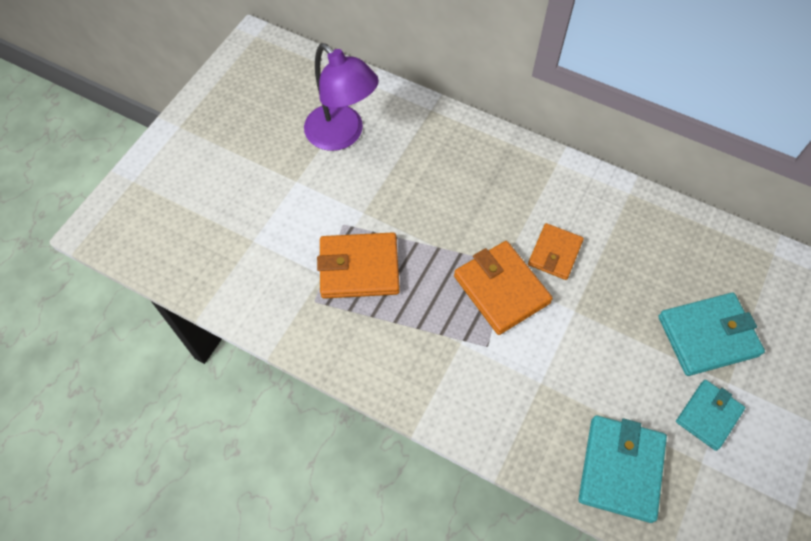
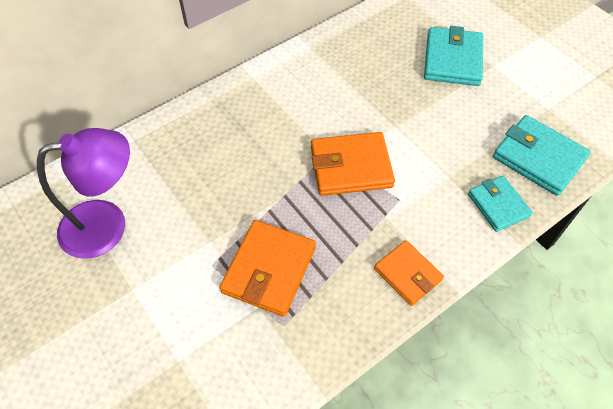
camera: 65 degrees left, 5 degrees down
orange wallet [528,223,584,280] -> orange wallet moved to [374,240,444,306]
turquoise wallet [676,380,745,451] -> turquoise wallet moved to [468,176,533,232]

